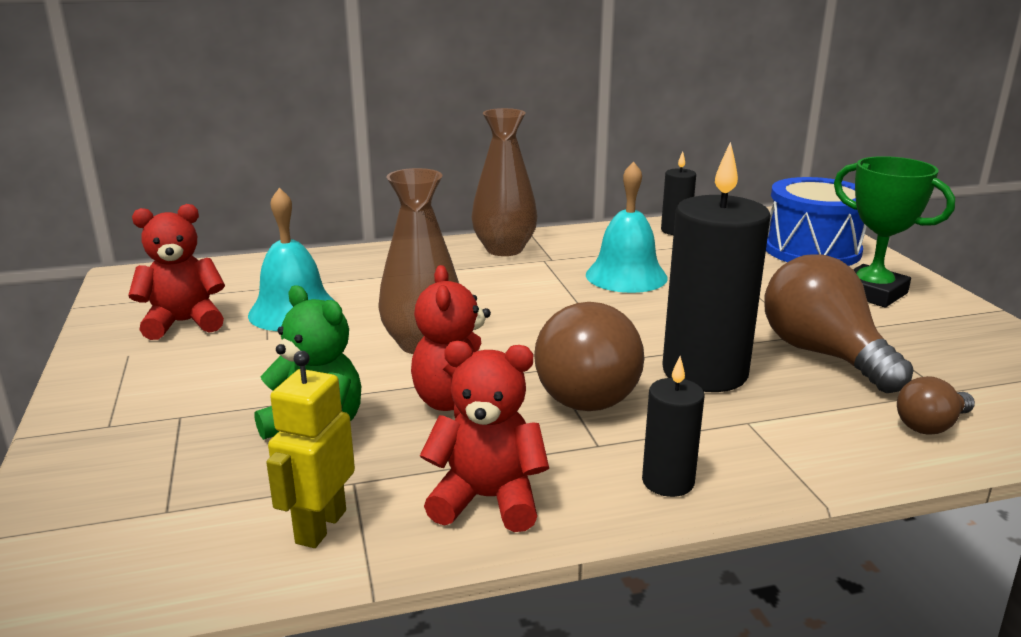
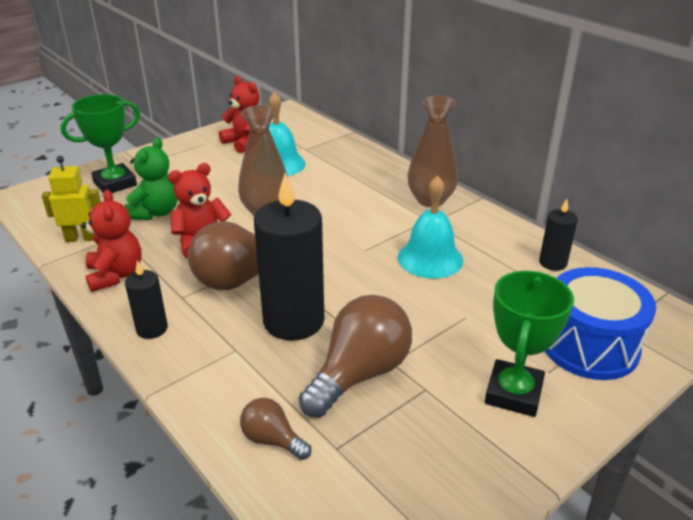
camera: 65 degrees right, 10 degrees up
none -> green trophy [61,94,140,193]

